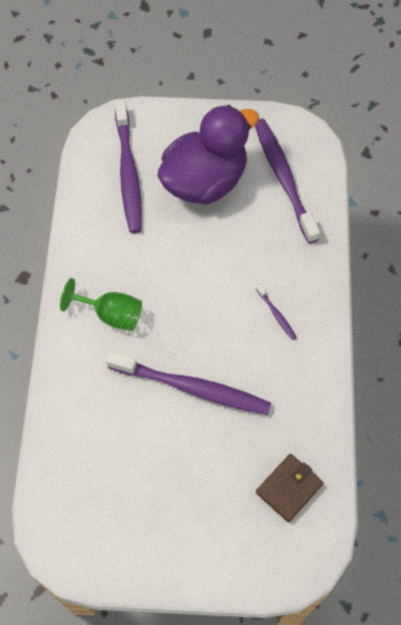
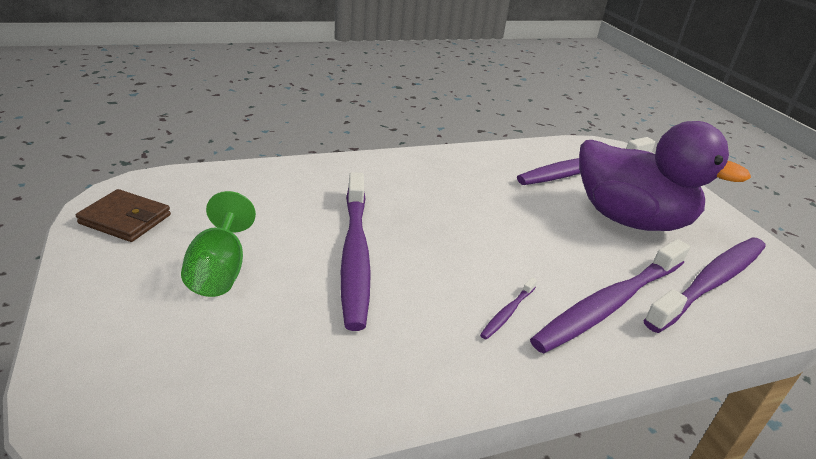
camera: 65 degrees right, 30 degrees down
green goblet [60,278,142,331] -> green goblet moved to [181,191,256,297]
brown wallet [256,454,323,522] -> brown wallet moved to [76,189,171,242]
none -> purple toothbrush [530,239,690,353]

